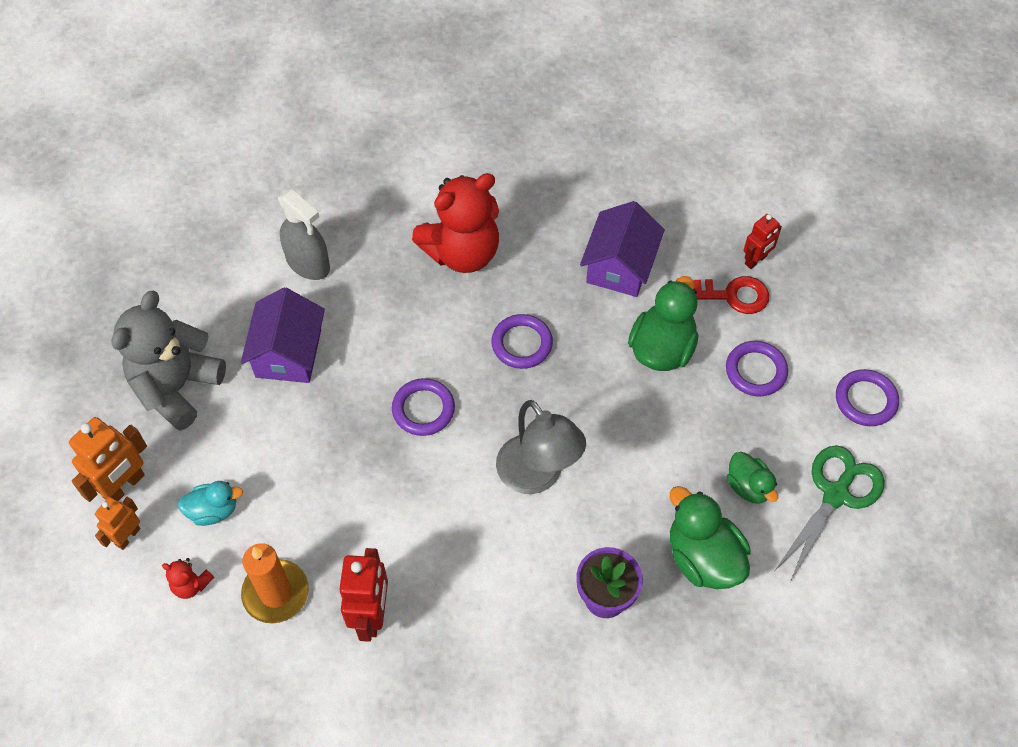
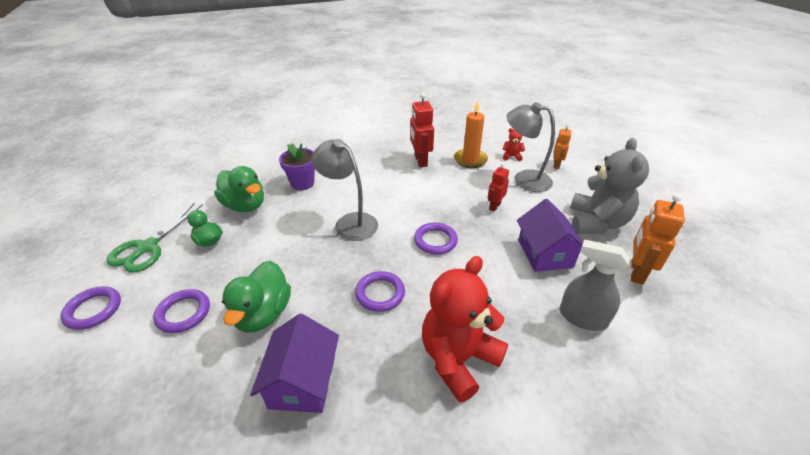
camera: 165 degrees right, 20 degrees down
orange robot [69,417,147,502] -> orange robot moved to [631,194,685,285]
turquoise duck [178,481,243,526] -> grey lamp [507,102,555,192]
red key [694,276,769,314] -> none
red robot [743,214,782,269] -> red robot moved to [488,163,509,212]

